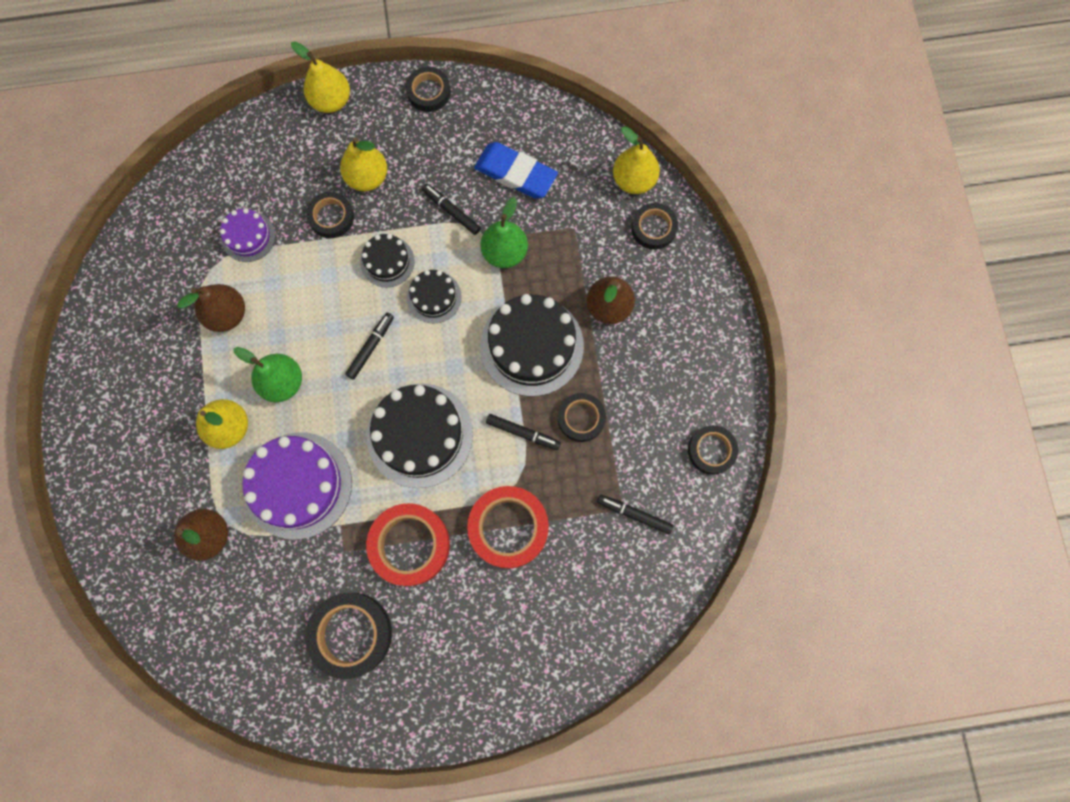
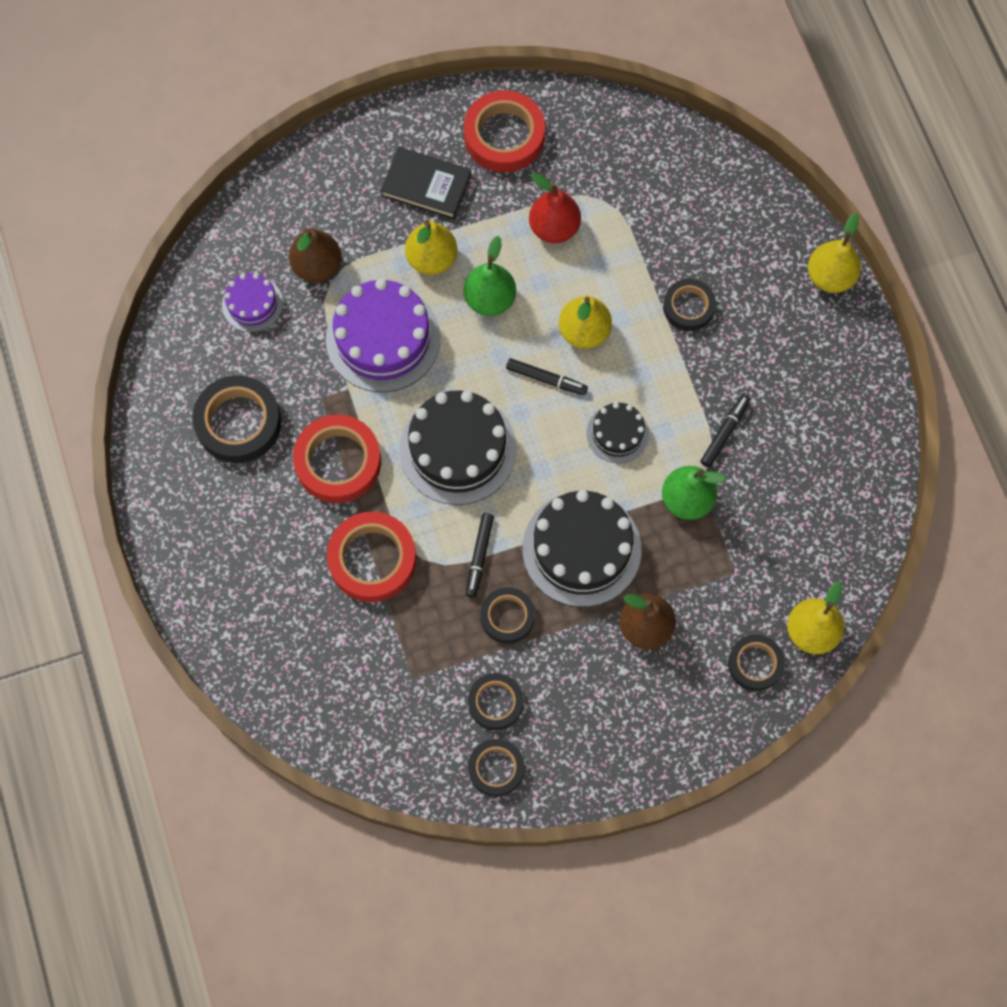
camera: 80 degrees right, 5 degrees down
brown pear [177,284,245,332] -> red pear [529,173,581,243]
purple cake [220,208,275,262] -> purple cake moved to [222,273,283,332]
yellow pear [340,138,387,191] -> yellow pear moved to [559,296,612,349]
black cake [360,234,415,287] -> none
black tape [406,67,451,112] -> black tape moved to [468,673,523,730]
blue eraser [474,142,558,198] -> none
black marker [597,494,673,534] -> none
none -> black book [380,147,471,219]
none -> red tape [464,90,545,173]

